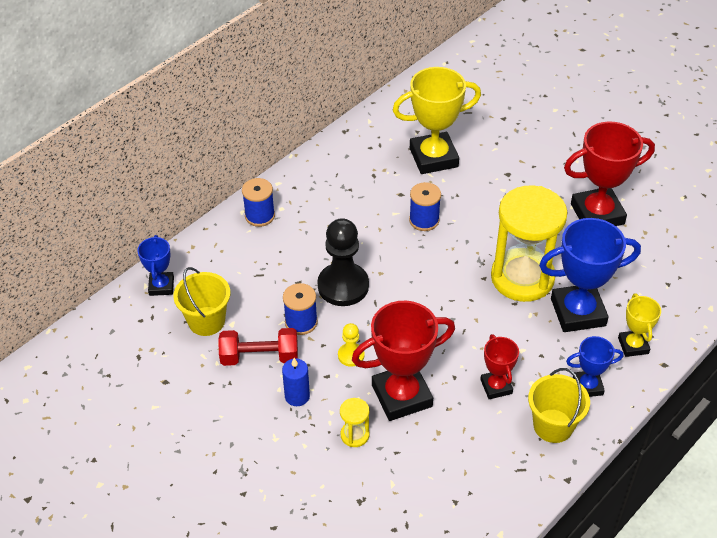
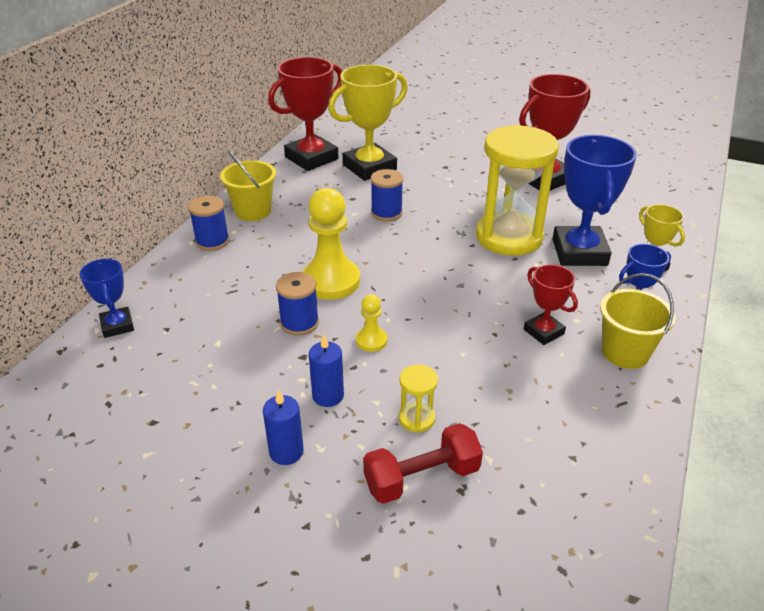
camera: 20 degrees left, 10 degrees down
yellow bucket [173,267,230,336] -> yellow bucket moved to [220,150,276,221]
red dumbbell [218,328,298,366] -> red dumbbell moved to [363,423,483,504]
black pawn [317,218,369,306] -> yellow pawn [303,188,360,300]
red trophy [352,301,455,421] -> red trophy moved to [268,57,342,171]
blue trophy [539,218,641,332] -> blue trophy turned 60 degrees counterclockwise [553,135,637,266]
none -> blue candle [263,389,304,465]

